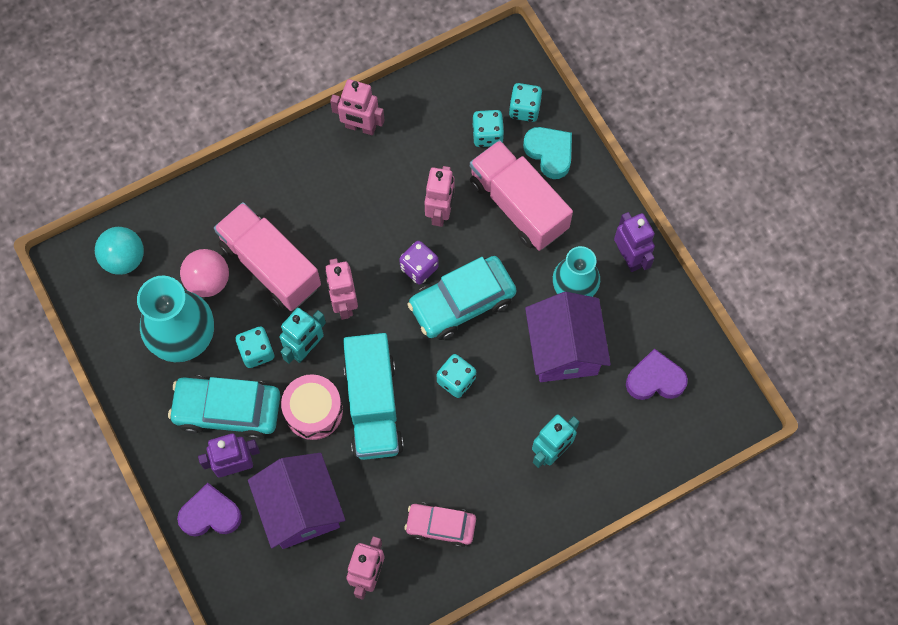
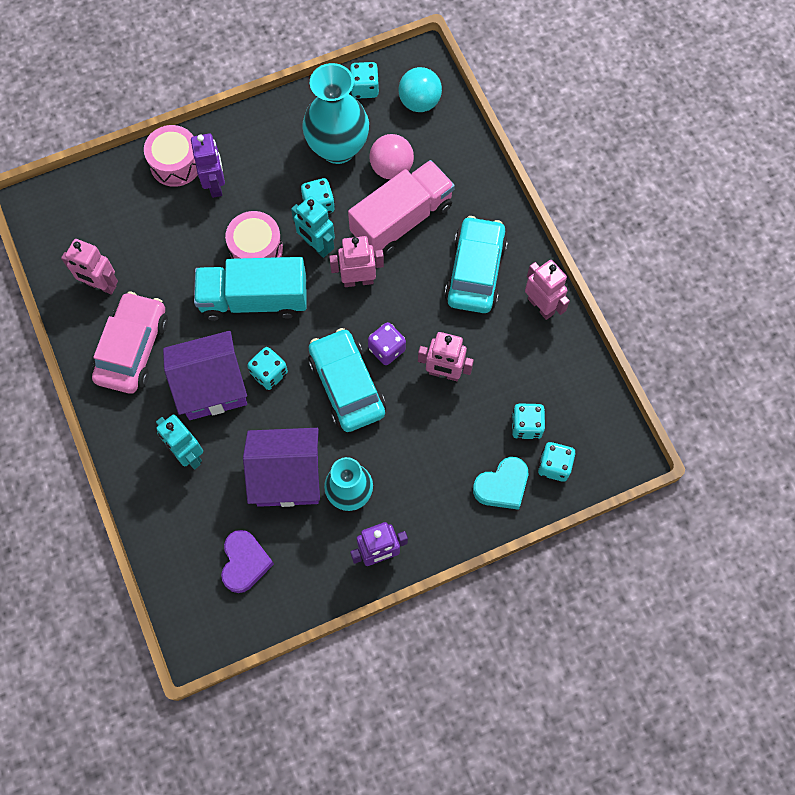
camera: 95 degrees right, 0 degrees up
turquoise car [168,375,280,440] -> turquoise car moved to [444,216,508,313]
purple heart [177,483,242,536] -> pink drum [144,125,198,187]
purple house [248,453,345,549] -> purple house moved to [163,331,247,420]
pink robot [330,79,384,135] -> pink robot turned 120 degrees clockwise [525,260,570,320]
pink car [405,503,476,547] -> pink car [92,291,168,393], size x1.59
pink truck [470,140,573,251] -> none
none -> turquoise dice [349,62,379,99]

